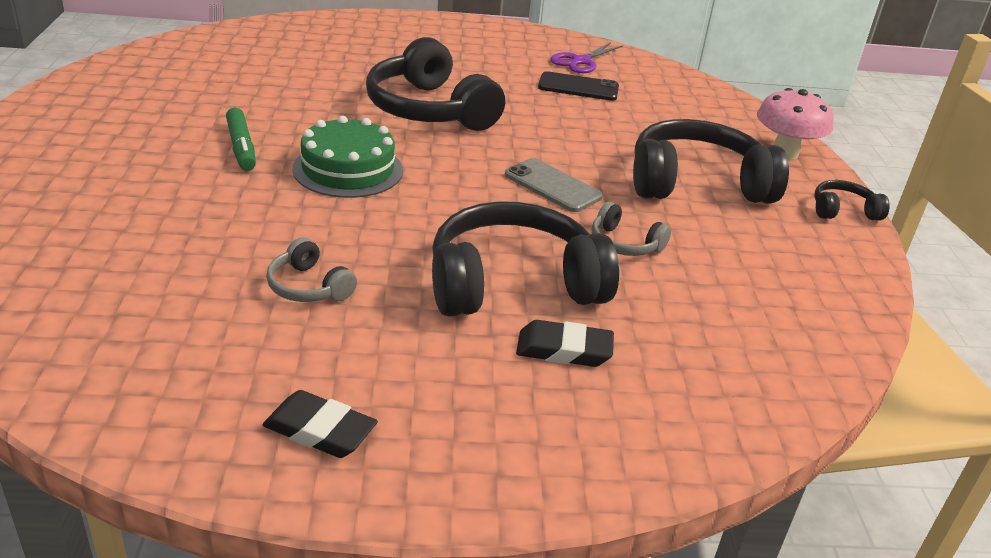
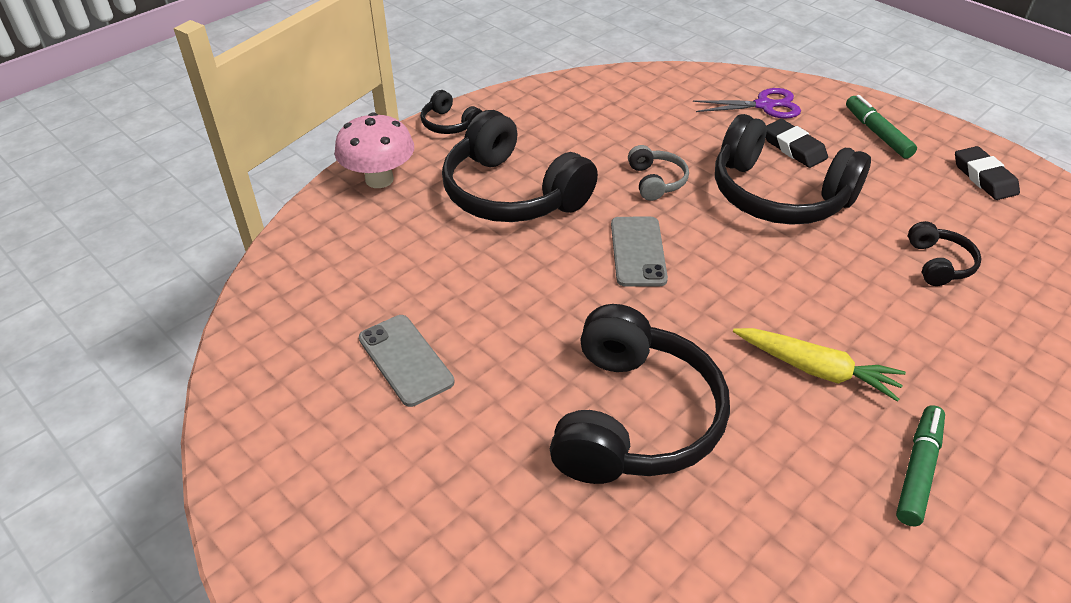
camera: 130 degrees left, 10 degrees up
grey headphones [266,238,357,302] -> black headphones [908,221,982,286]
green cake [292,116,403,198] -> yellow carrot [733,328,906,402]
black phone [538,71,619,101] -> grey phone [359,315,455,407]
purple scissors [550,42,623,73] -> purple scissors moved to [693,88,801,119]
none -> green marker [846,95,917,159]

